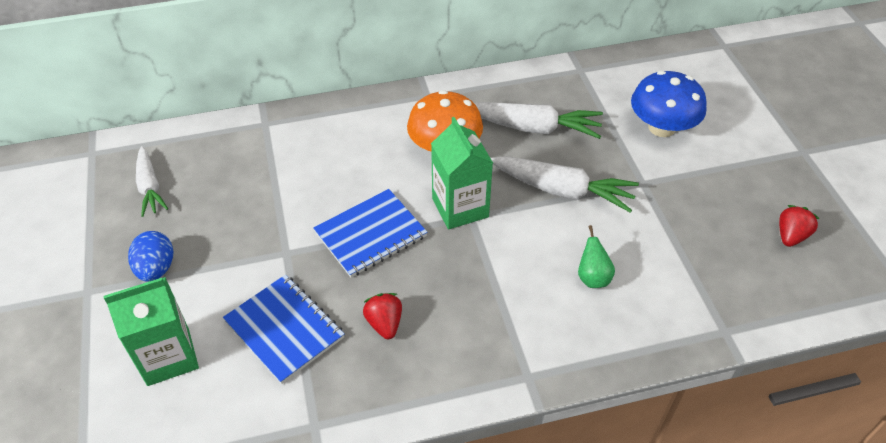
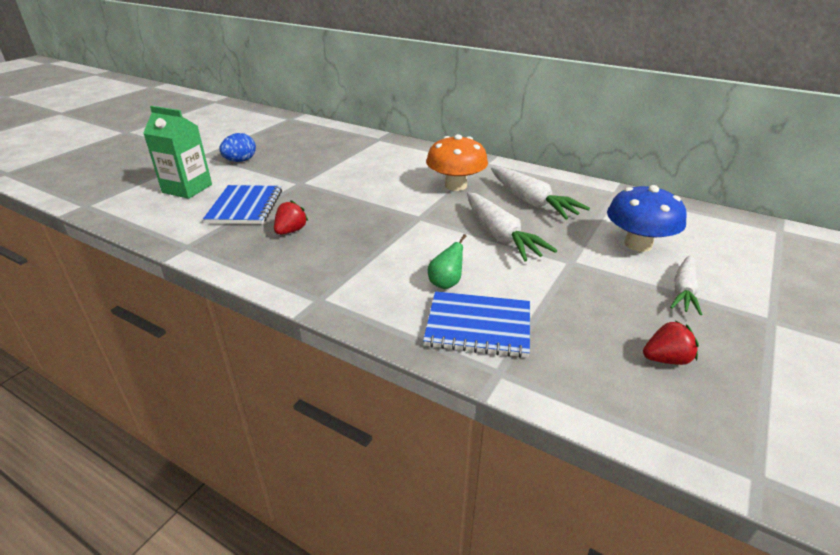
camera: 45 degrees right, 15 degrees down
white carrot [136,146,168,217] -> white carrot moved to [670,255,702,315]
blue notebook [313,189,428,277] -> blue notebook moved to [423,291,530,358]
green carton [431,117,493,229] -> none

